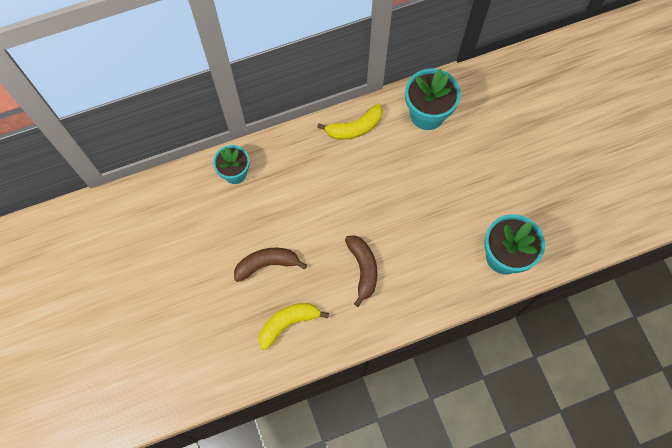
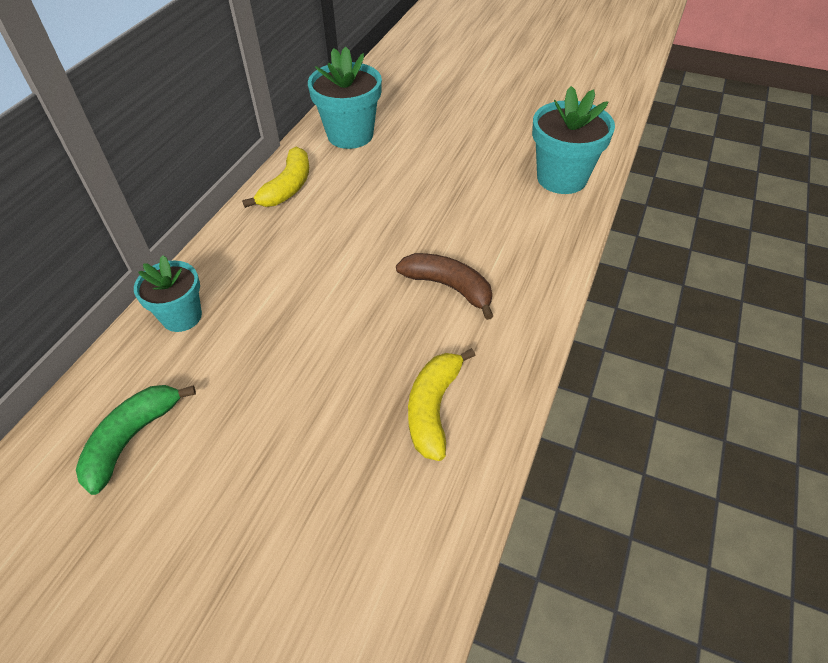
camera: 45 degrees left, 20 degrees down
brown banana [234,248,307,282] -> none
none -> green banana [76,385,196,495]

